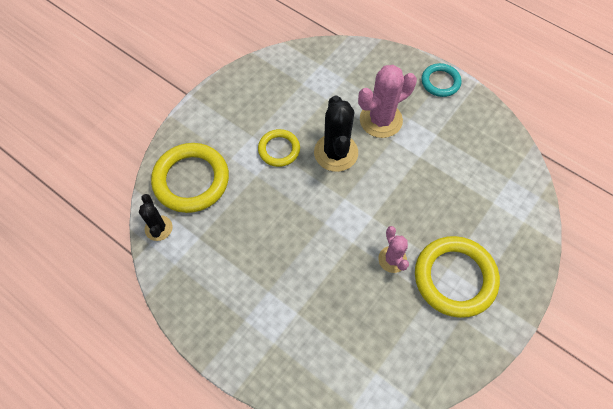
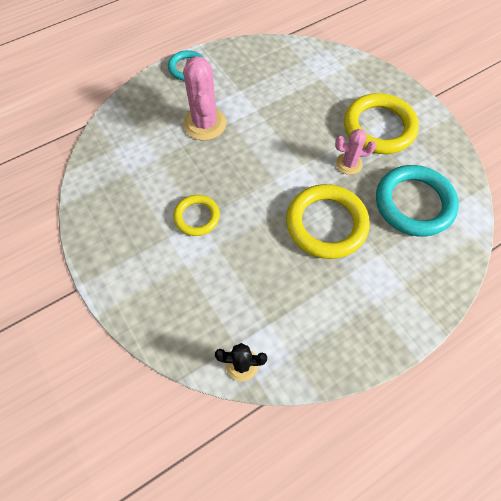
camera: 70 degrees left, 0 degrees up
yellow ring [151,143,229,213] -> yellow ring moved to [286,184,370,259]
black cactus [314,95,358,172] -> none
none -> turquoise ring [376,165,459,237]

